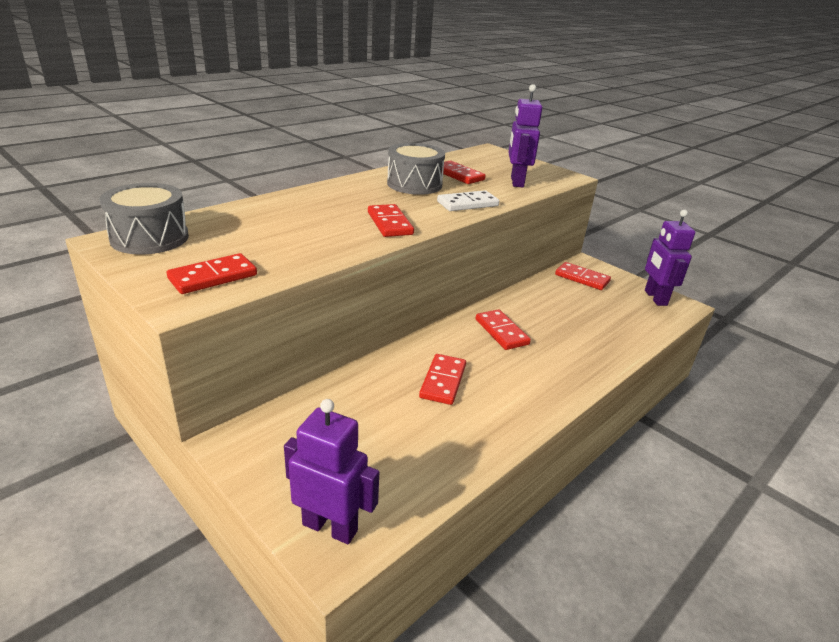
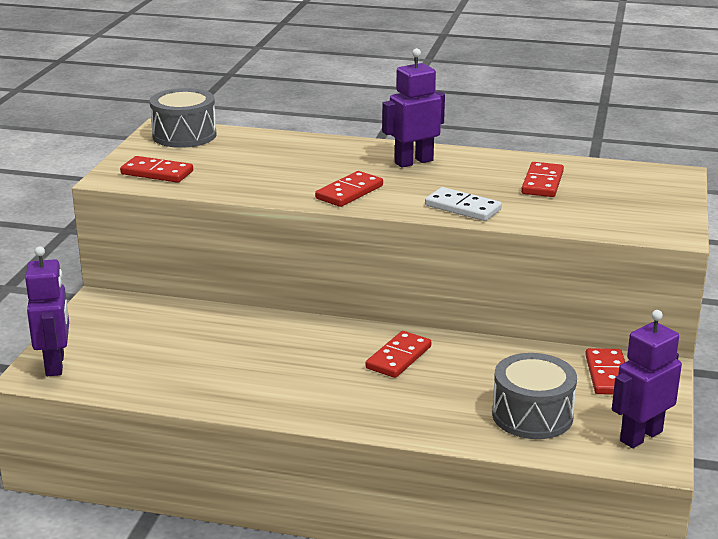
camera: 60 degrees right, 5 degrees down
grey drum [387,143,445,195] -> grey drum moved to [492,353,577,439]
red domino [419,354,466,405] -> none
purple robot [509,84,542,187] -> purple robot moved to [382,48,445,168]

